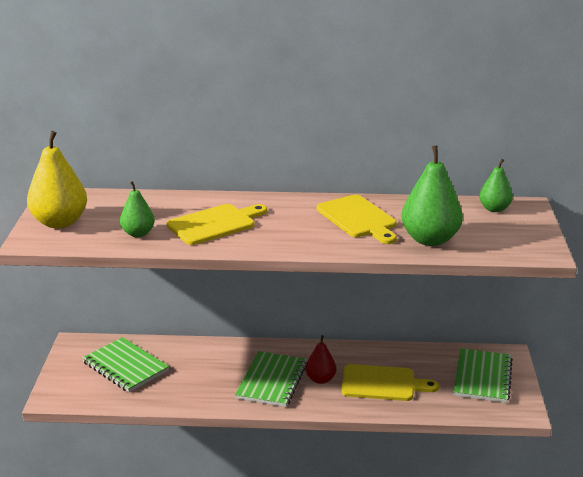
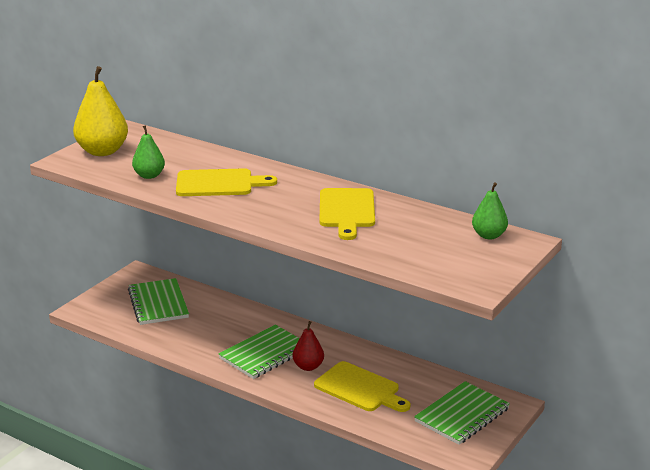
camera: 30 degrees right, 0 degrees up
green pear [401,145,463,246] -> none

